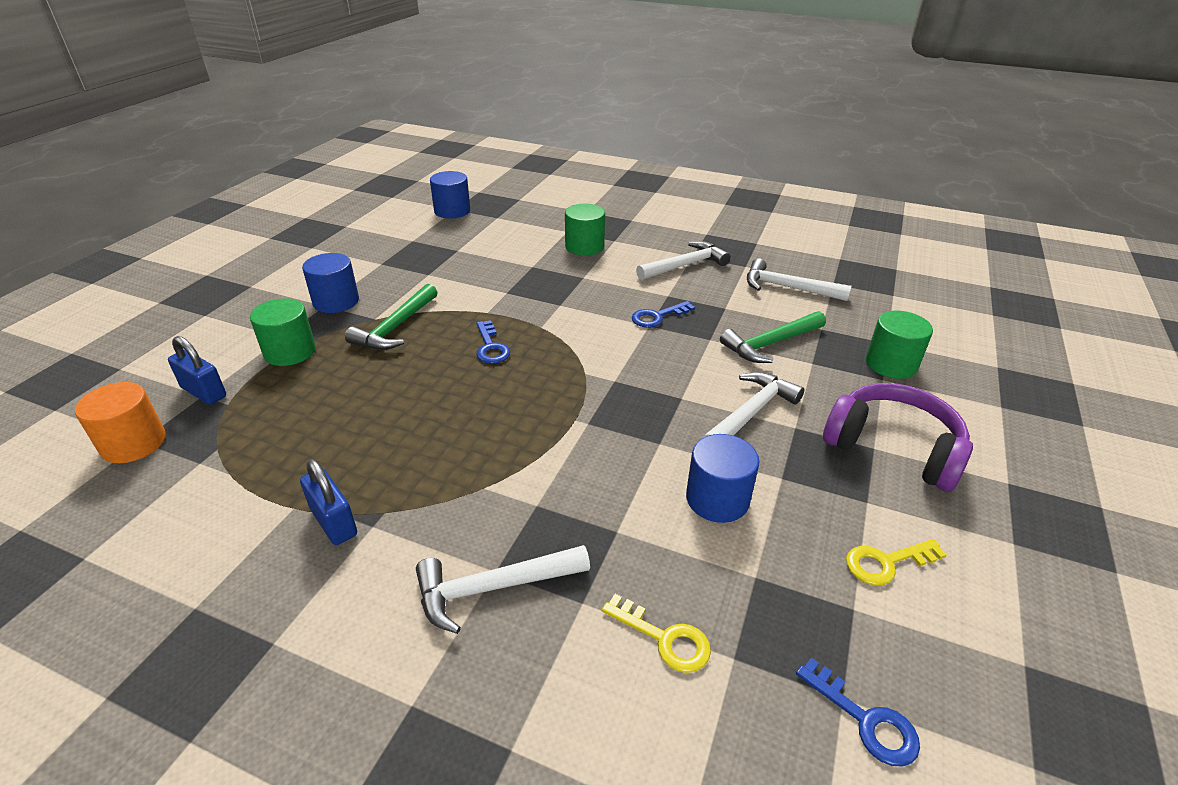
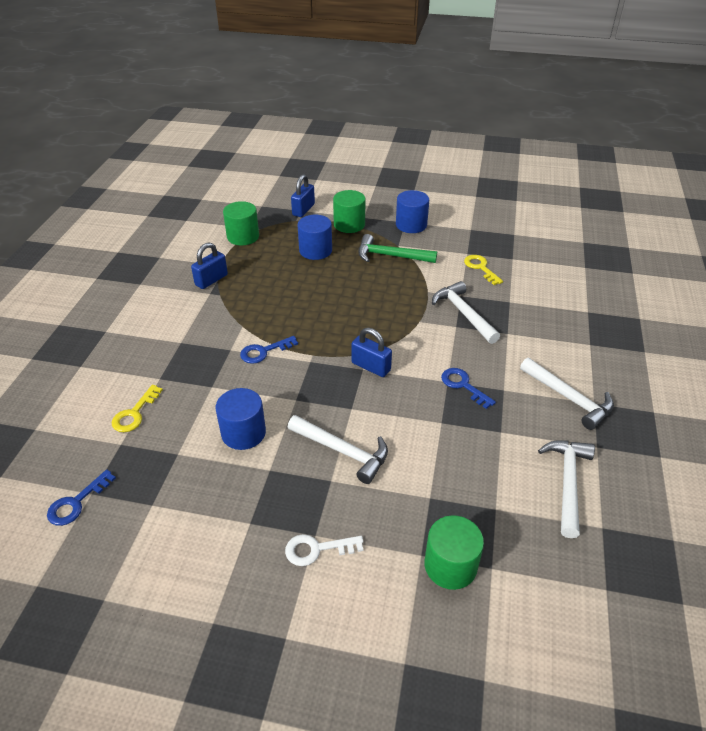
camera: 80 degrees right, 5 degrees up
orange cylinder [75,382,166,463] -> none
white hammer [416,545,590,634] -> white hammer moved to [432,281,500,344]
blue cylinder [430,171,470,218] -> blue cylinder moved to [298,215,332,260]
blue key [476,320,510,364] -> blue key moved to [240,336,298,364]
green cylinder [565,204,605,256] -> green cylinder moved to [223,201,259,246]
green hammer [720,311,826,363] -> none
purple headphones [823,383,973,492] -> white key [285,534,363,566]
yellow key [846,539,946,586] -> yellow key moved to [464,255,503,285]
none -> blue padlock [351,328,392,377]

